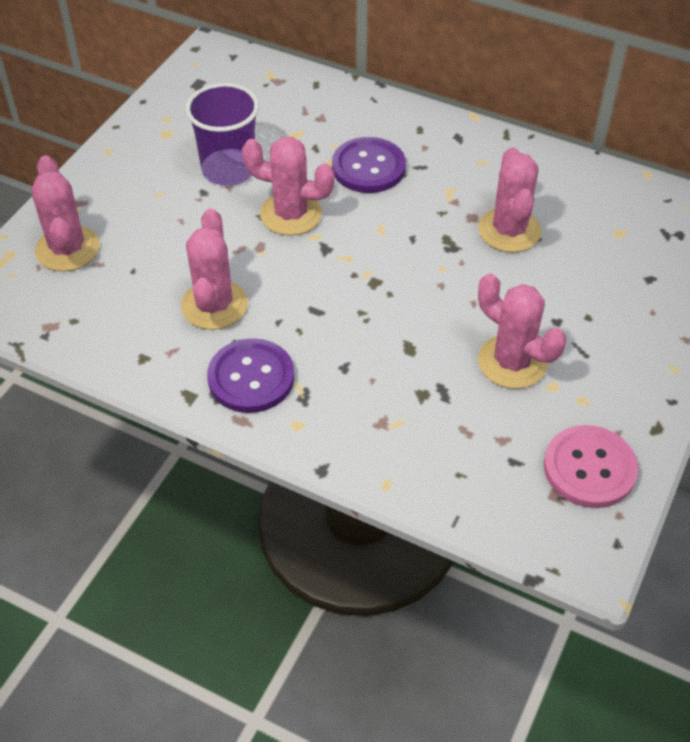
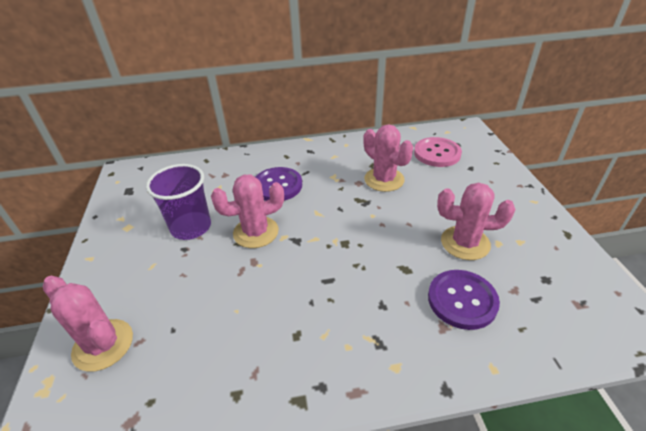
camera: 35 degrees left, 10 degrees down
pink cactus [181,209,248,330] -> none
purple button [207,338,294,413] -> purple button moved to [428,270,500,330]
pink button [544,425,638,508] -> pink button moved to [414,137,462,167]

